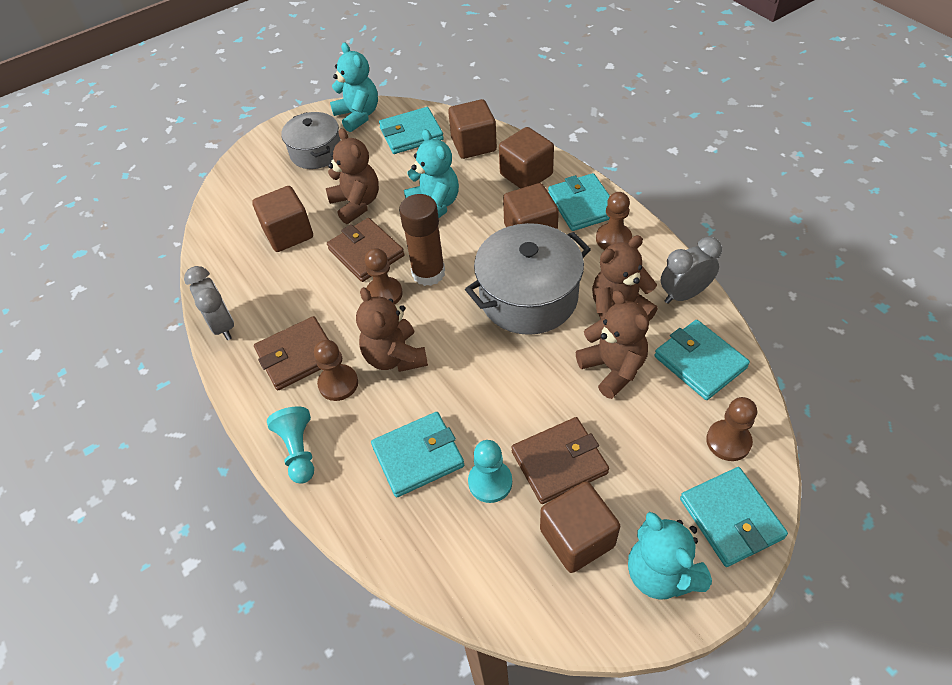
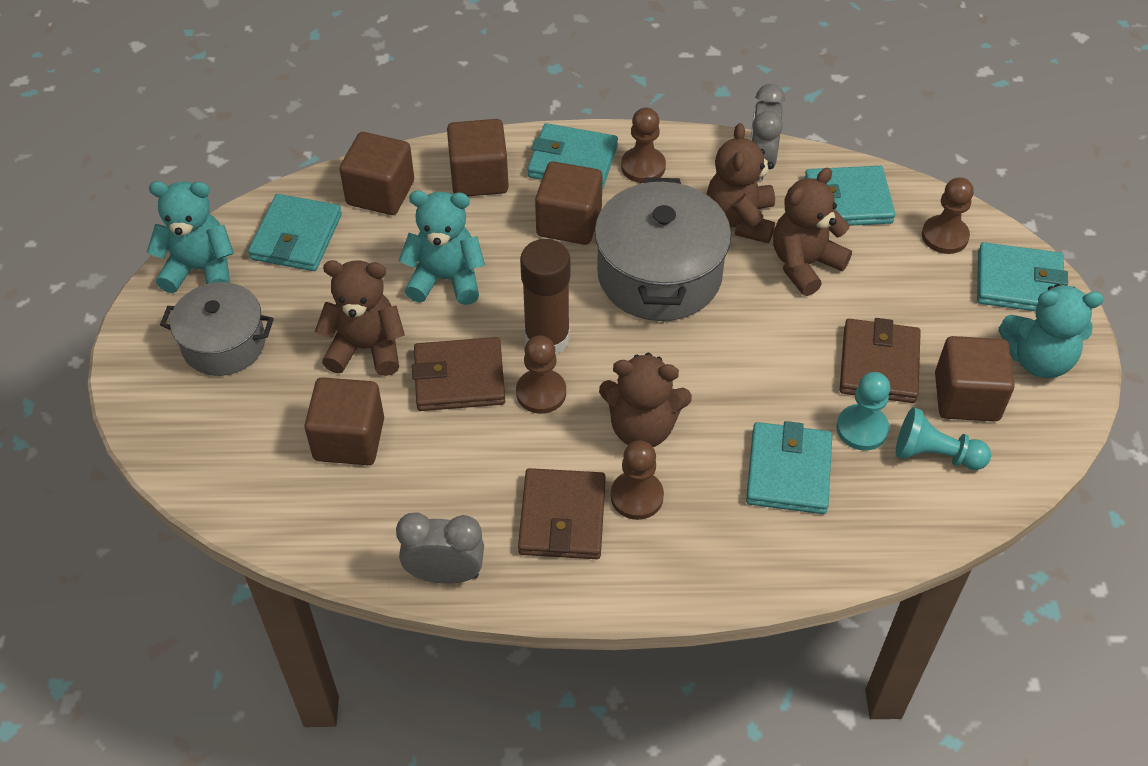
camera: 60 degrees left, 0 degrees up
turquoise pawn [267,407,314,484] -> turquoise pawn moved to [896,407,991,470]
brown teddy bear [576,290,649,399] -> brown teddy bear turned 45 degrees counterclockwise [773,168,852,296]

